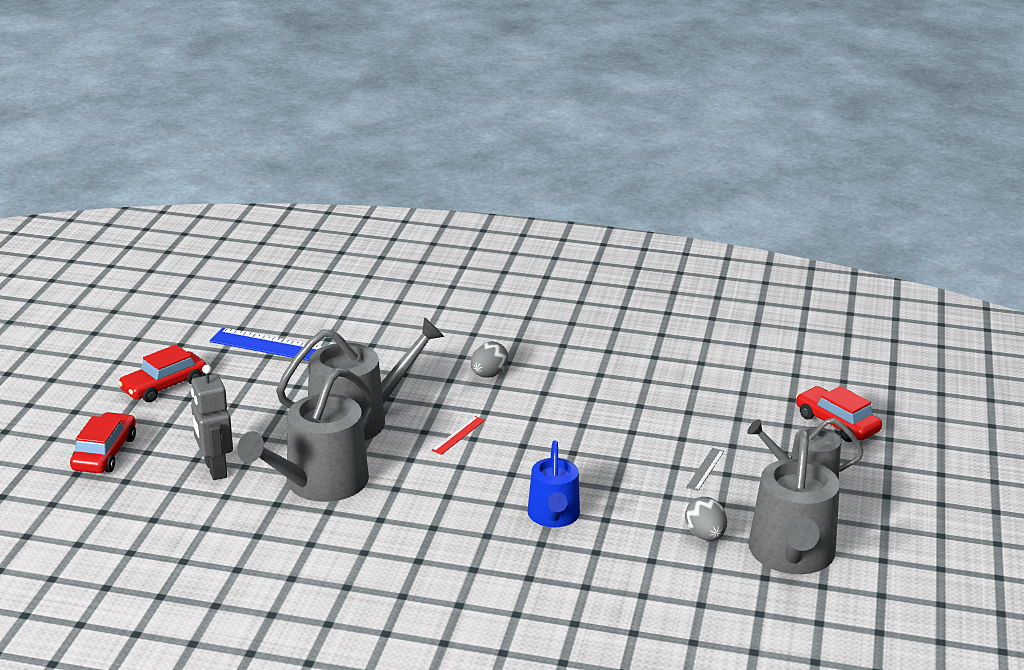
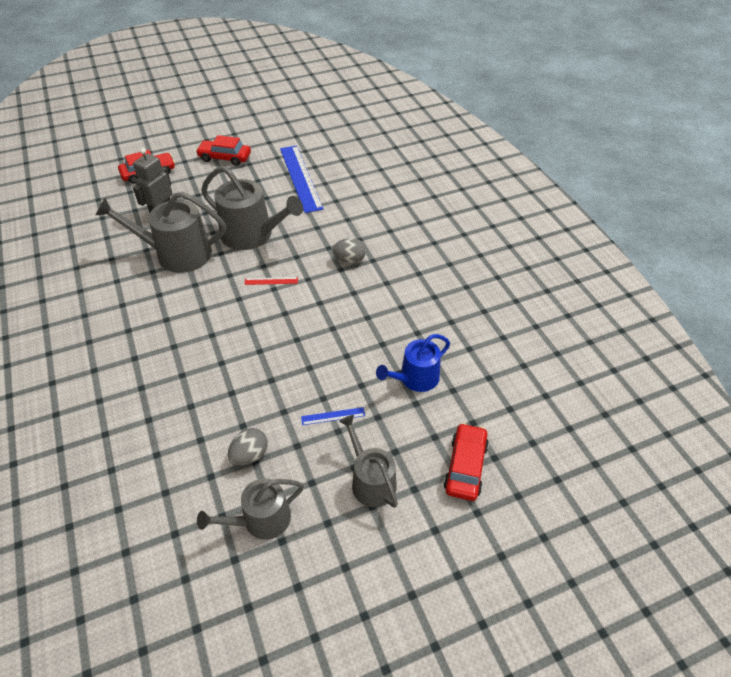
camera: 55 degrees right, 20 degrees up
blue watering can [527,440,580,527] -> blue watering can moved to [376,334,450,392]
grey ruler [686,448,724,491] -> blue ruler [301,407,365,425]
grey watering can [748,430,840,574] -> grey watering can [197,478,304,540], size x0.63

